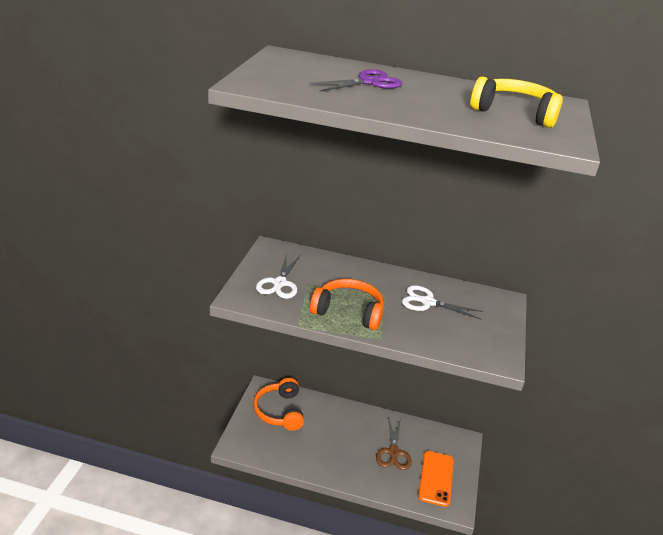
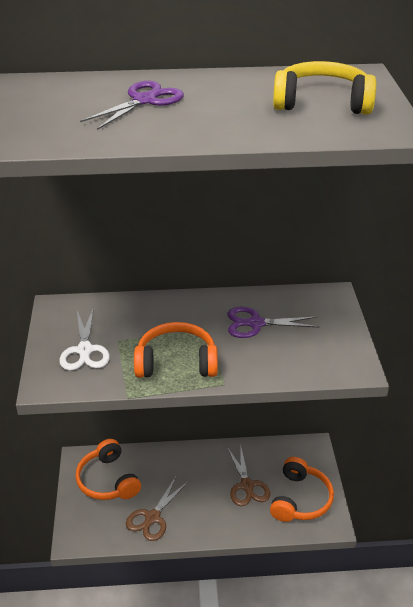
camera: 15 degrees left, 5 degrees up
white scissors [402,285,484,320] -> purple scissors [227,307,319,338]
orange phone [418,451,454,507] -> orange headphones [270,457,334,522]
none -> brown scissors [126,477,188,541]

